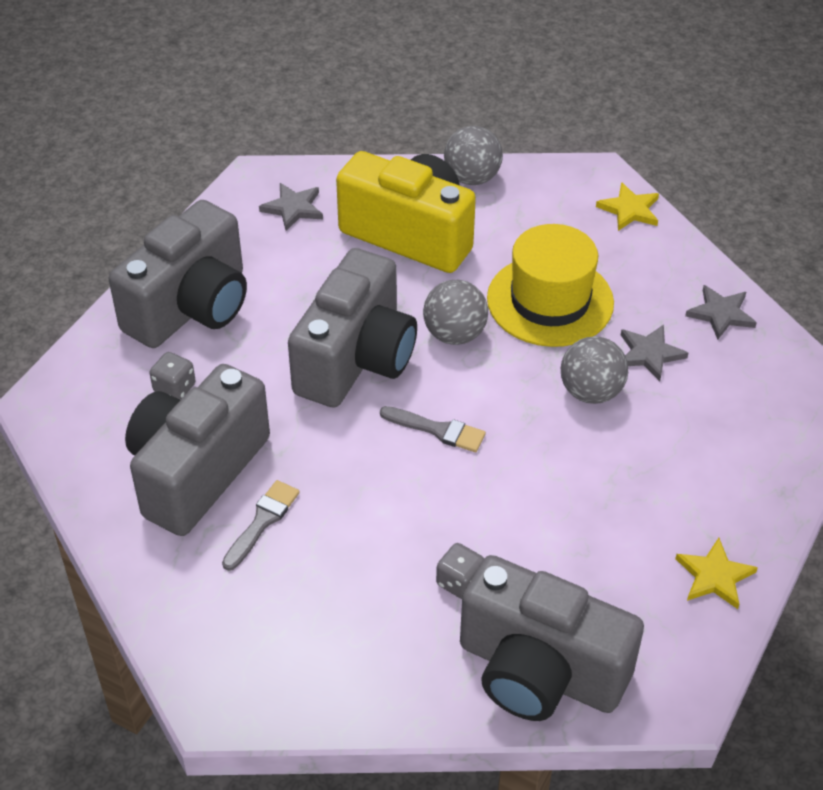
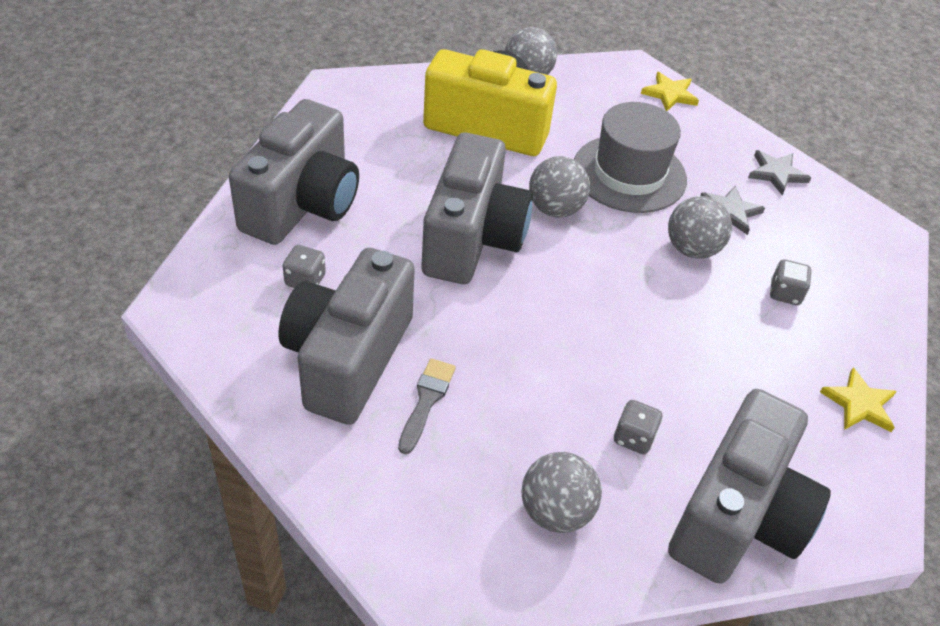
camera: 15 degrees left, 0 degrees up
grey star [259,183,323,231] -> none
grey brush [380,406,486,452] -> none
grey camera [460,555,644,721] -> grey camera turned 75 degrees counterclockwise [668,389,831,584]
yellow hat [487,224,614,347] -> grey hat [574,102,687,213]
none -> grey ball [522,452,602,533]
none -> grey dice [770,259,812,305]

